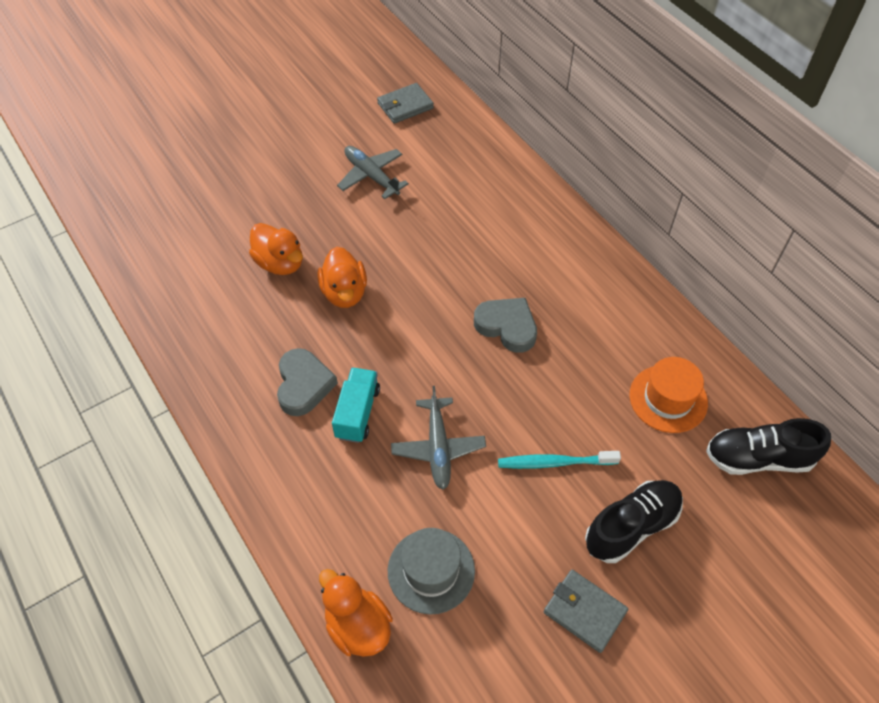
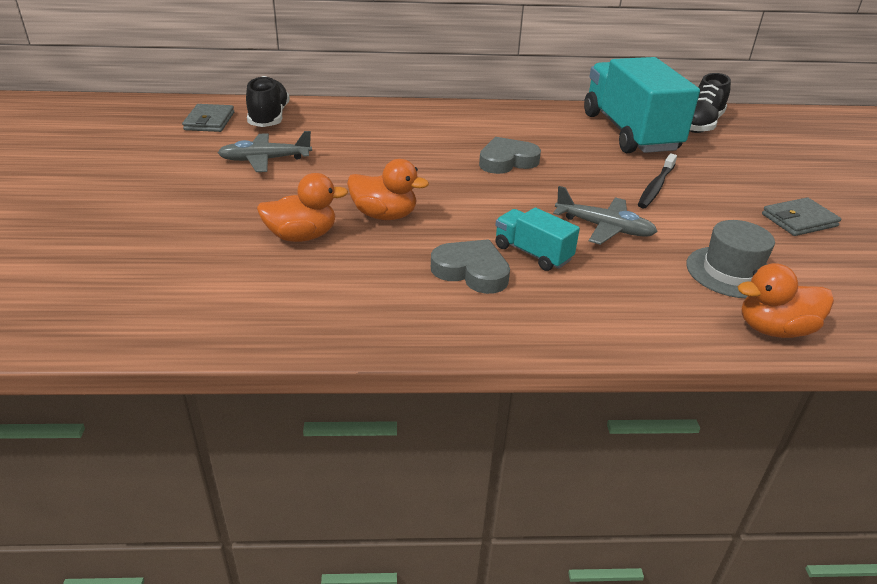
camera: 60 degrees left, 20 degrees down
turquoise toothbrush [498,451,621,469] -> black toothbrush [638,153,677,208]
black shoe [585,480,683,563] -> black shoe moved to [246,76,290,127]
orange hat [629,357,708,433] -> turquoise truck [584,57,700,153]

